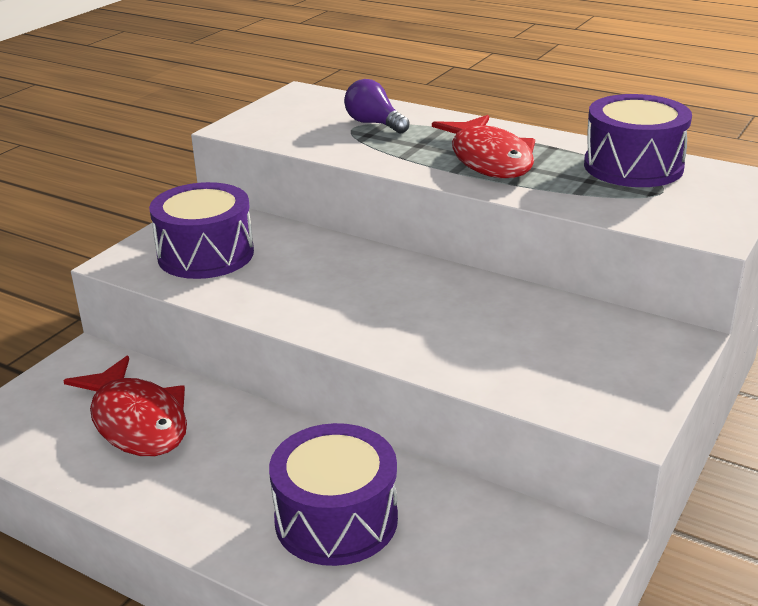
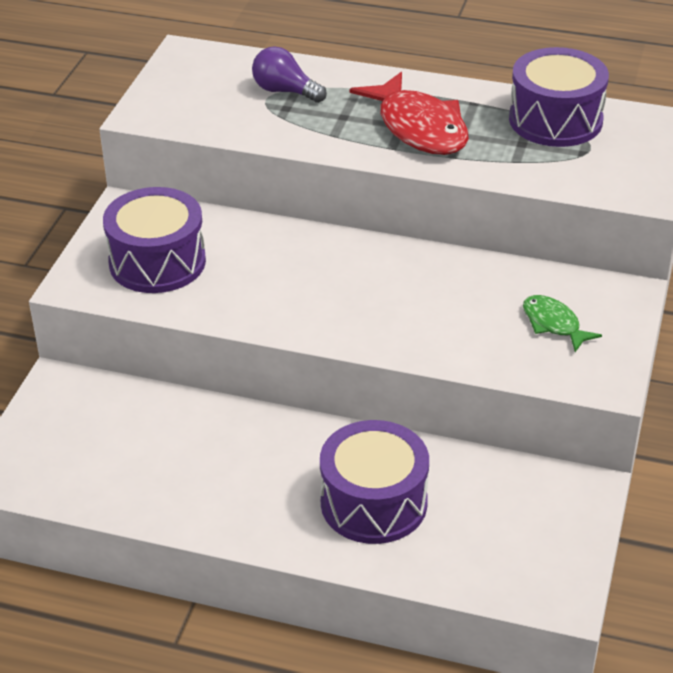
camera: 15 degrees left, 10 degrees up
red fish [63,356,187,456] -> none
none -> green fish [523,295,602,352]

